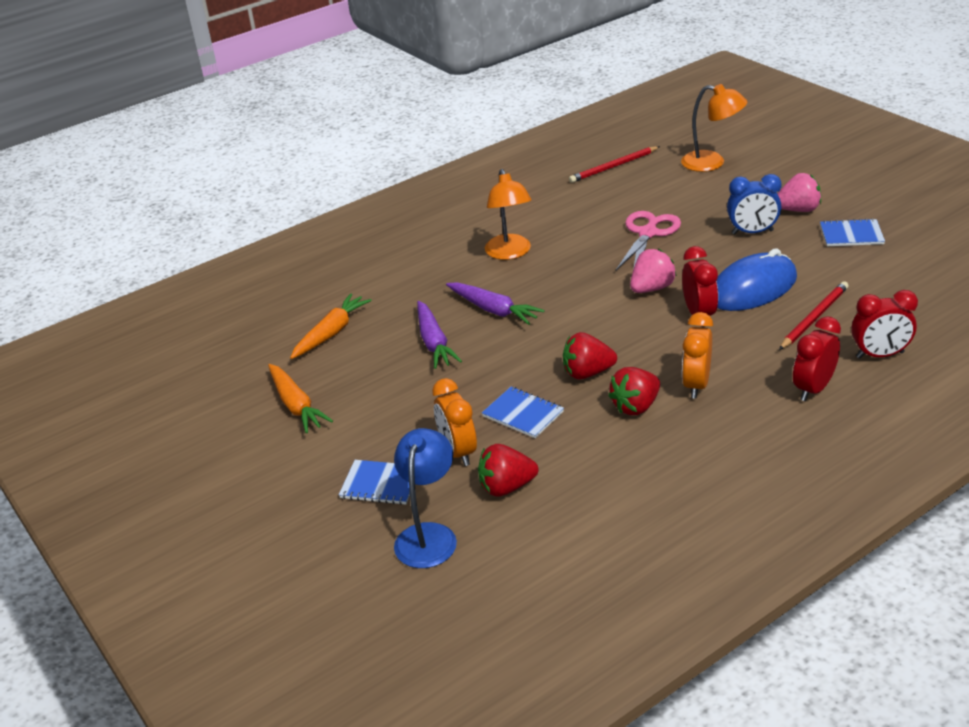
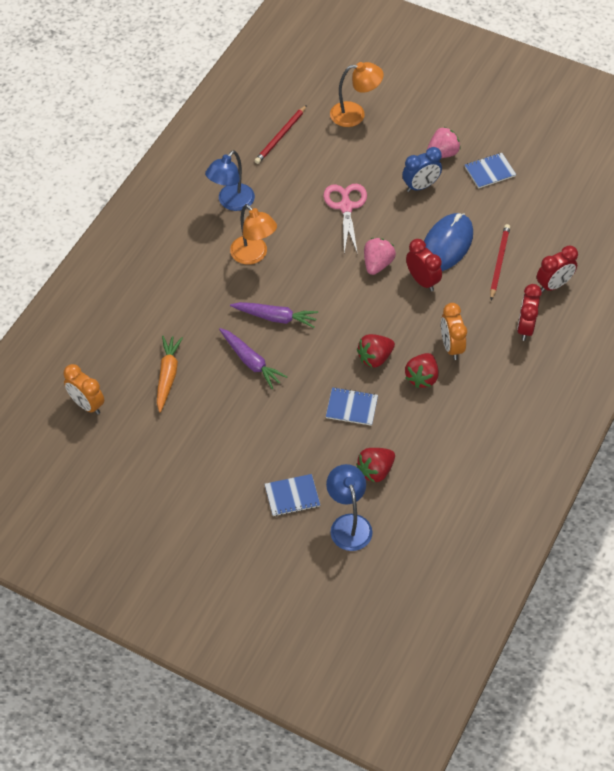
camera: 30 degrees left, 20 degrees up
orange carrot [268,364,333,433] -> none
orange clock [432,378,477,466] -> orange clock moved to [63,364,104,415]
none -> blue lamp [205,150,255,211]

